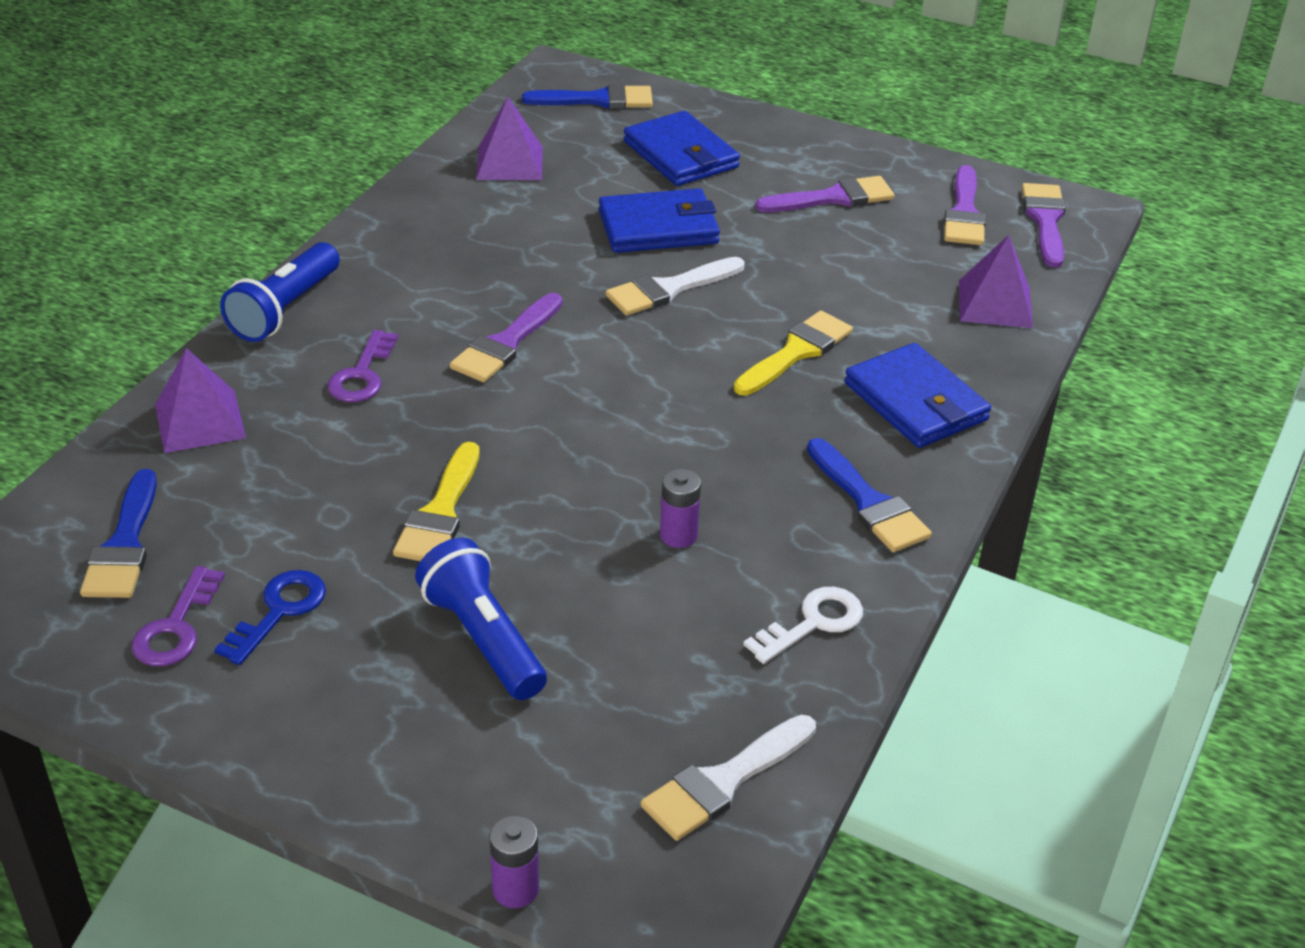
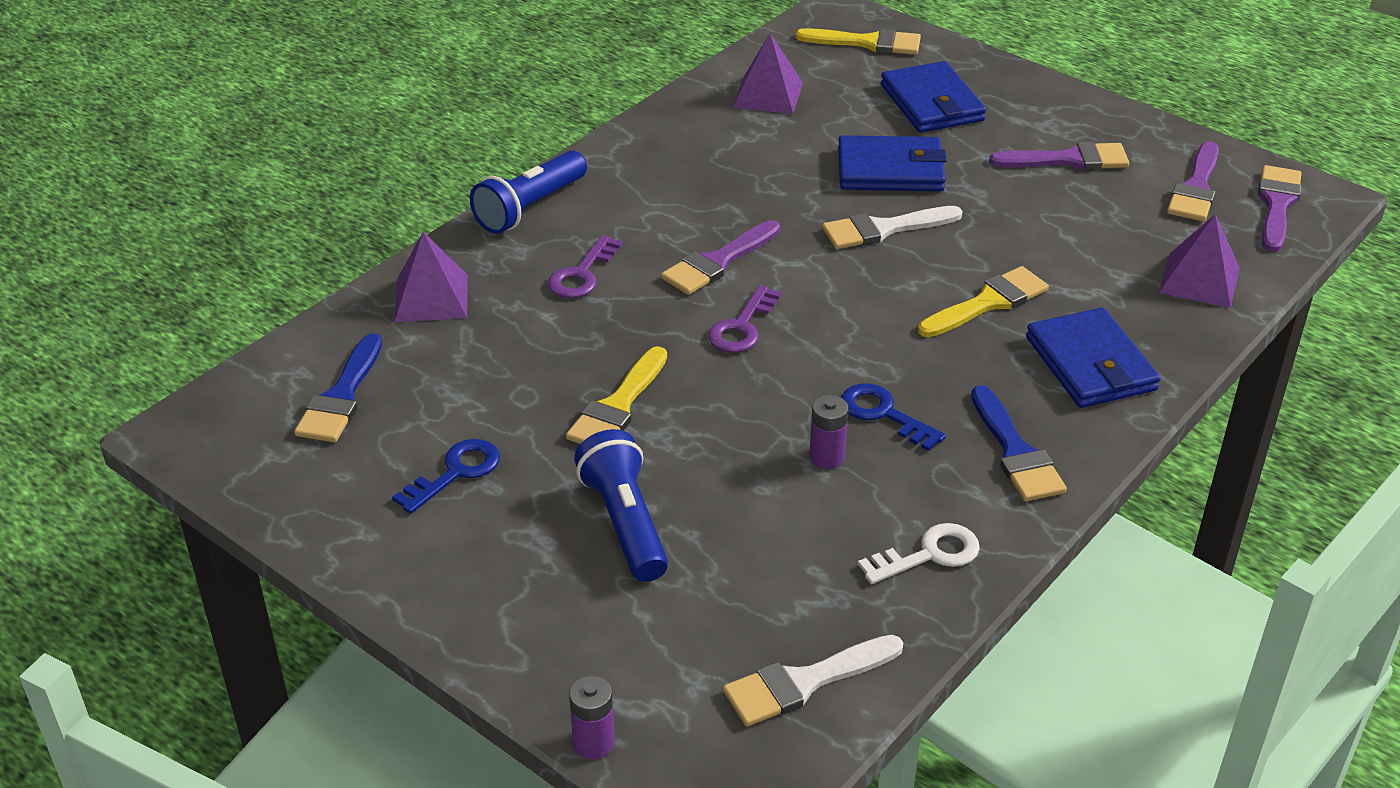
camera: 15 degrees right, 0 degrees up
purple key [132,566,225,666] -> purple key moved to [708,285,781,353]
blue brush [522,84,653,109] -> yellow brush [796,28,921,55]
none -> blue key [841,383,946,451]

